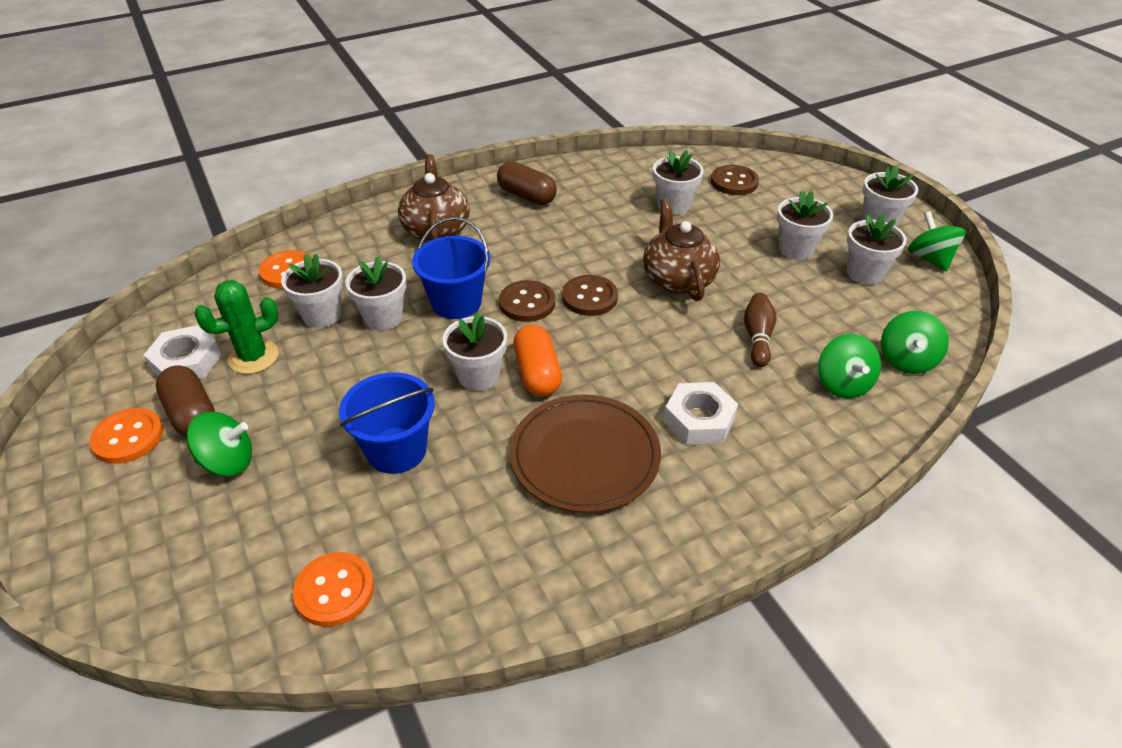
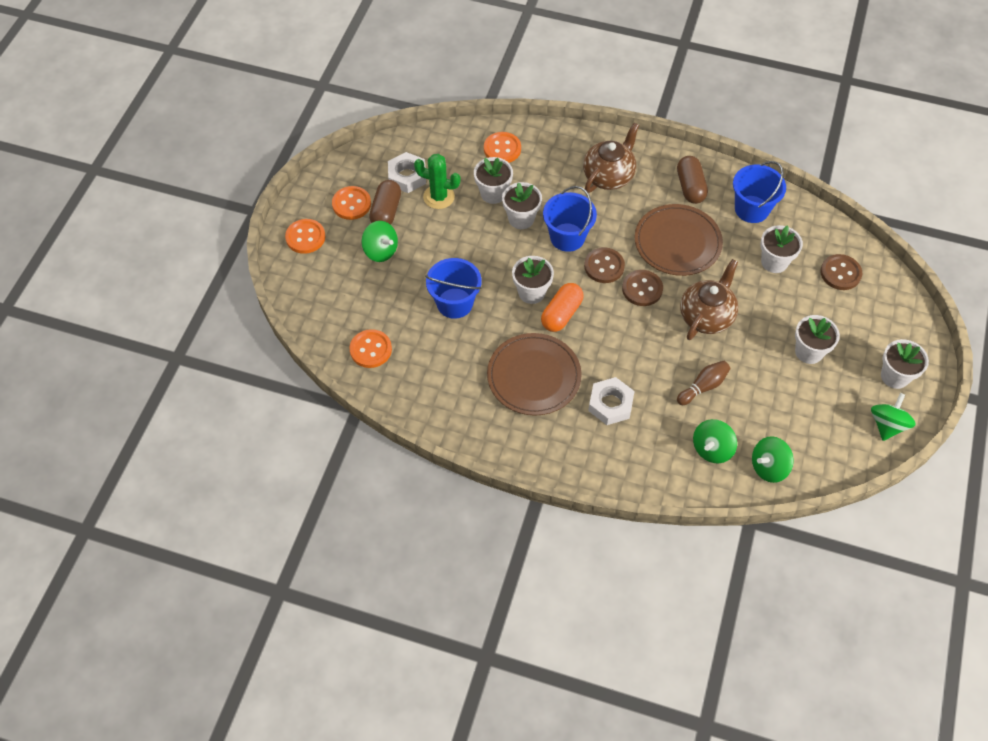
camera: 45 degrees right, 15 degrees up
white flower pot [847,214,907,285] -> none
none -> orange button [285,219,325,254]
none -> brown plate [635,204,723,276]
none -> blue bucket [733,161,786,223]

